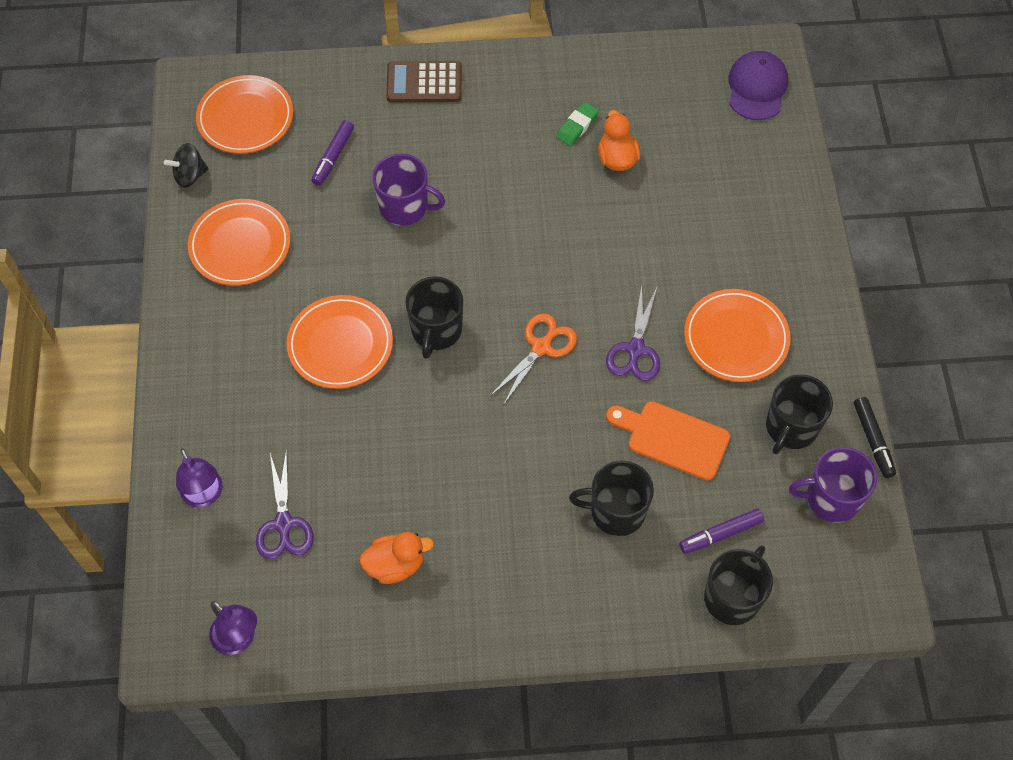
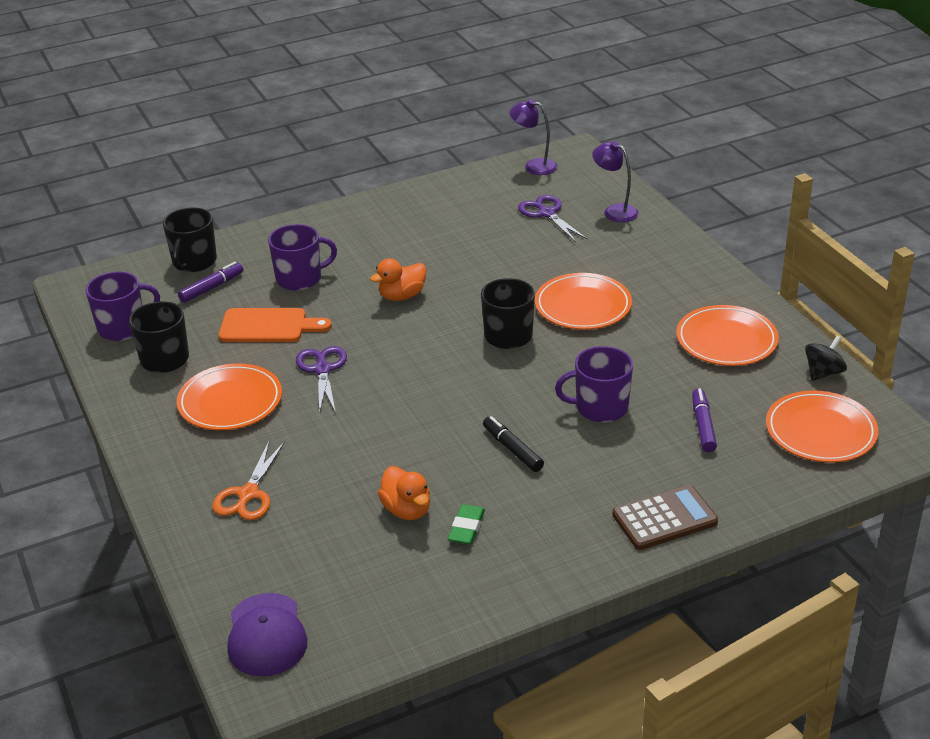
camera: 160 degrees right, 25 degrees down
orange duck [359,532,434,584] -> orange duck moved to [370,258,426,301]
orange scissors [490,313,577,404] -> orange scissors moved to [213,440,285,520]
black mug [569,460,654,536] -> purple mug [268,224,337,290]
black marker [854,397,896,478] -> black marker moved to [483,416,544,472]

